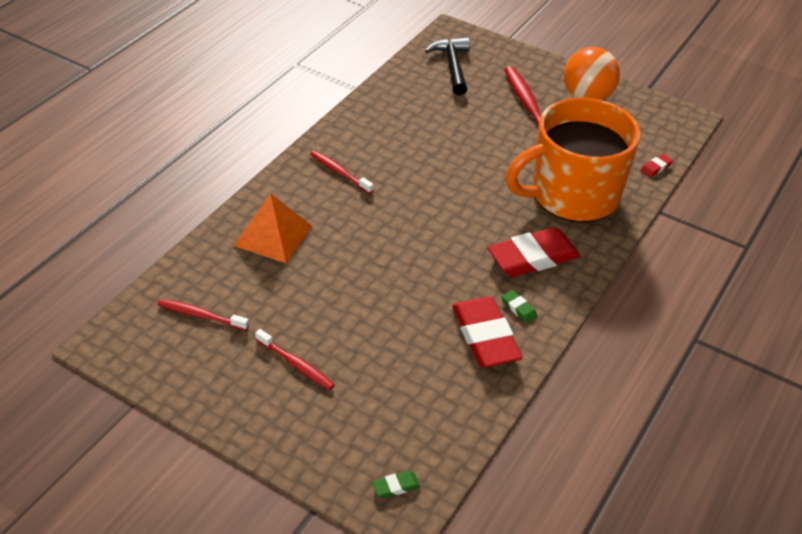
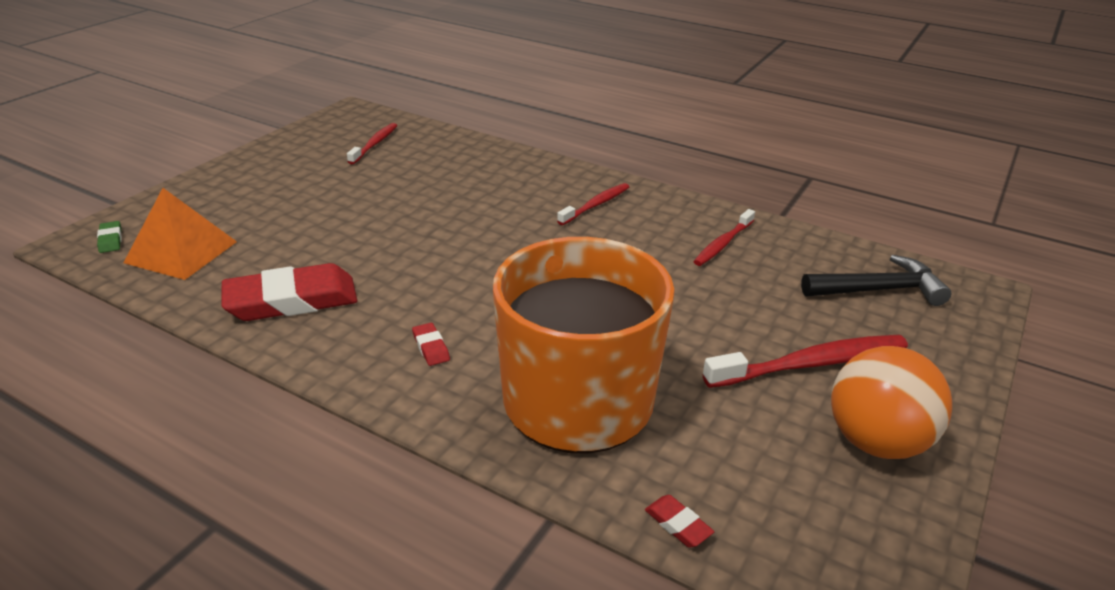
camera: 90 degrees right, 10 degrees down
orange pyramid [233,193,312,263] -> orange pyramid moved to [124,188,237,280]
red toothbrush [255,329,335,390] -> red toothbrush moved to [693,209,755,266]
red eraser [487,227,580,277] -> red eraser [412,323,450,366], size x0.41
green eraser [501,290,537,323] -> none

